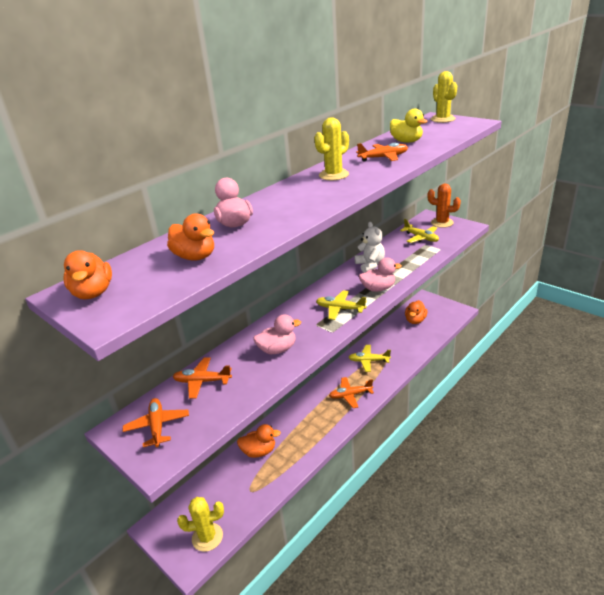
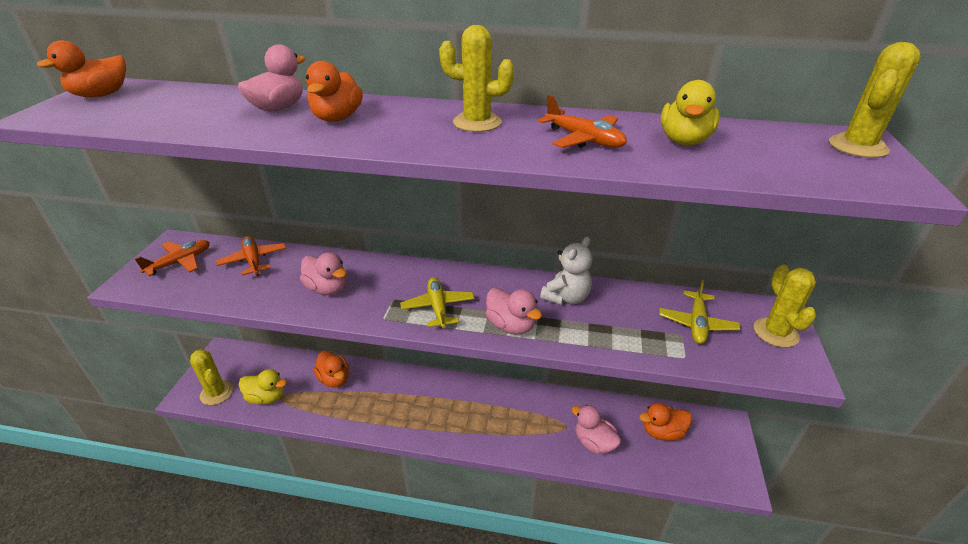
camera: 55 degrees right, 5 degrees up
orange duck [167,213,214,261] -> orange duck moved to [306,61,363,122]
orange plane [329,377,374,408] -> none
yellow plane [348,345,391,372] -> none
orange cactus [428,184,461,228] -> yellow cactus [754,264,816,348]
none -> yellow duck [239,369,287,405]
none -> pink duck [571,405,621,454]

